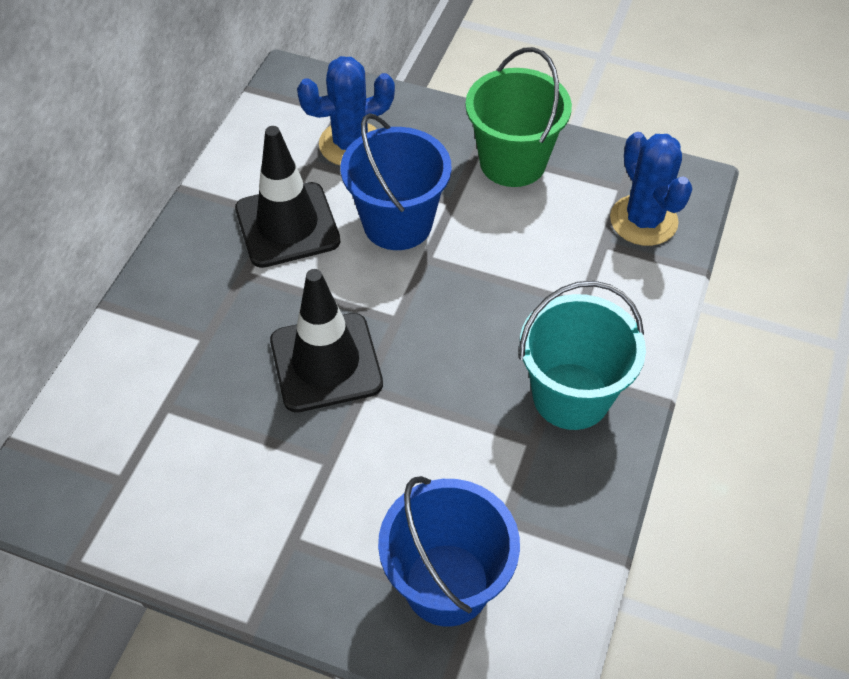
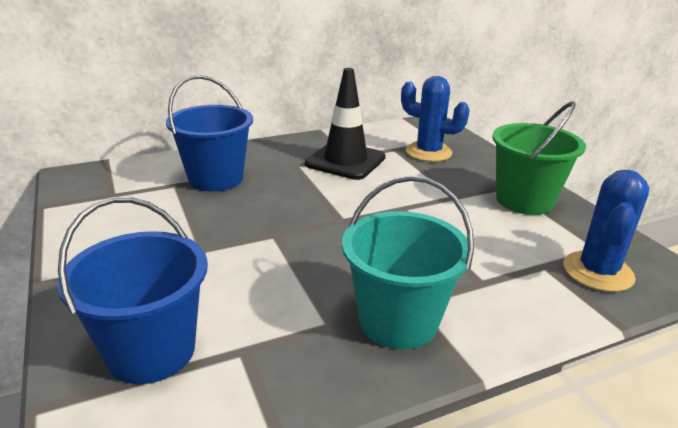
camera: 45 degrees right, 25 degrees down
black traffic cone [270,269,383,412] -> none
blue bucket [341,113,452,250] -> blue bucket moved to [166,75,253,192]

